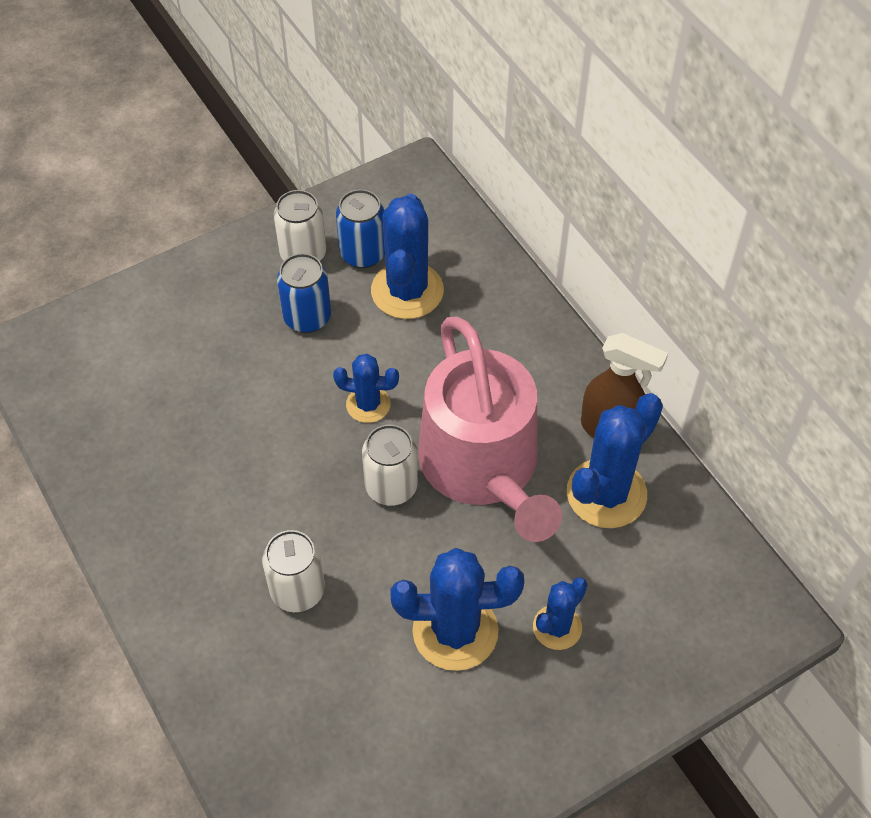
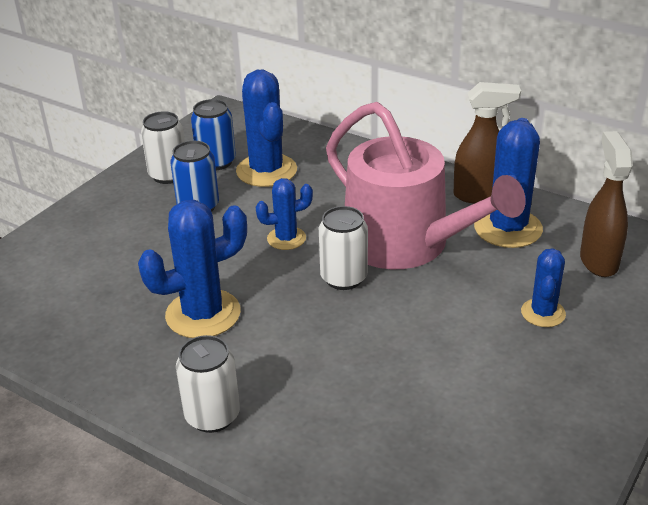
camera: 25 degrees left, 20 degrees down
white can [262,530,325,612] -> white can moved to [176,335,240,433]
blue cactus [390,548,524,671] -> blue cactus moved to [138,200,247,338]
none -> brown spray bottle [580,131,633,277]

